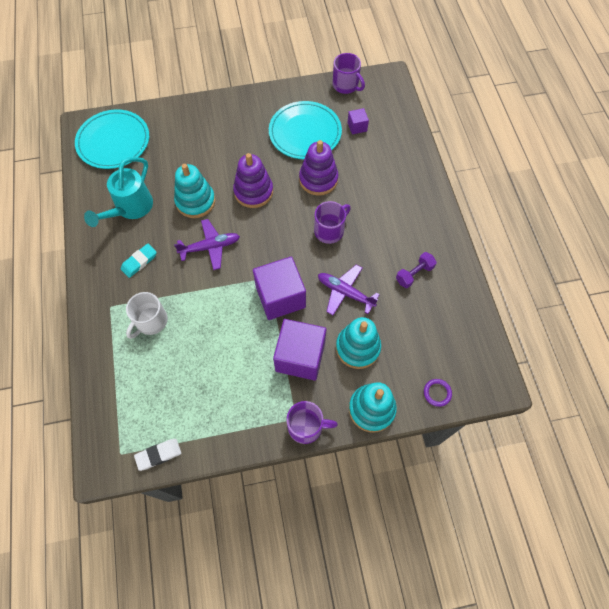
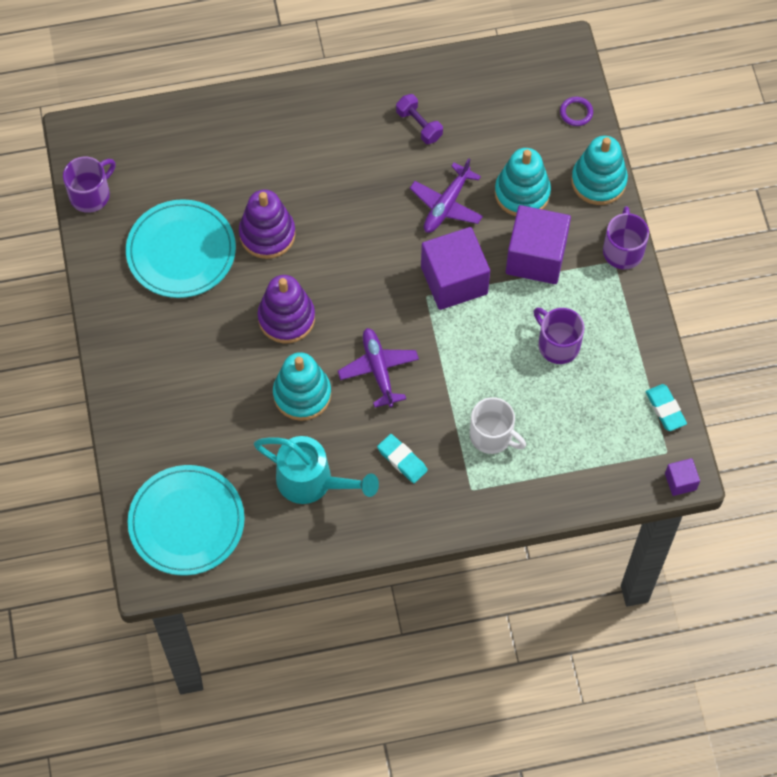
camera: 90 degrees left, 0 degrees up
white eraser [134,439,181,471] -> turquoise eraser [645,384,687,431]
purple mug [314,201,351,244] -> purple mug moved to [534,308,584,364]
purple cube [347,108,369,135] -> purple cube moved to [665,458,700,496]

